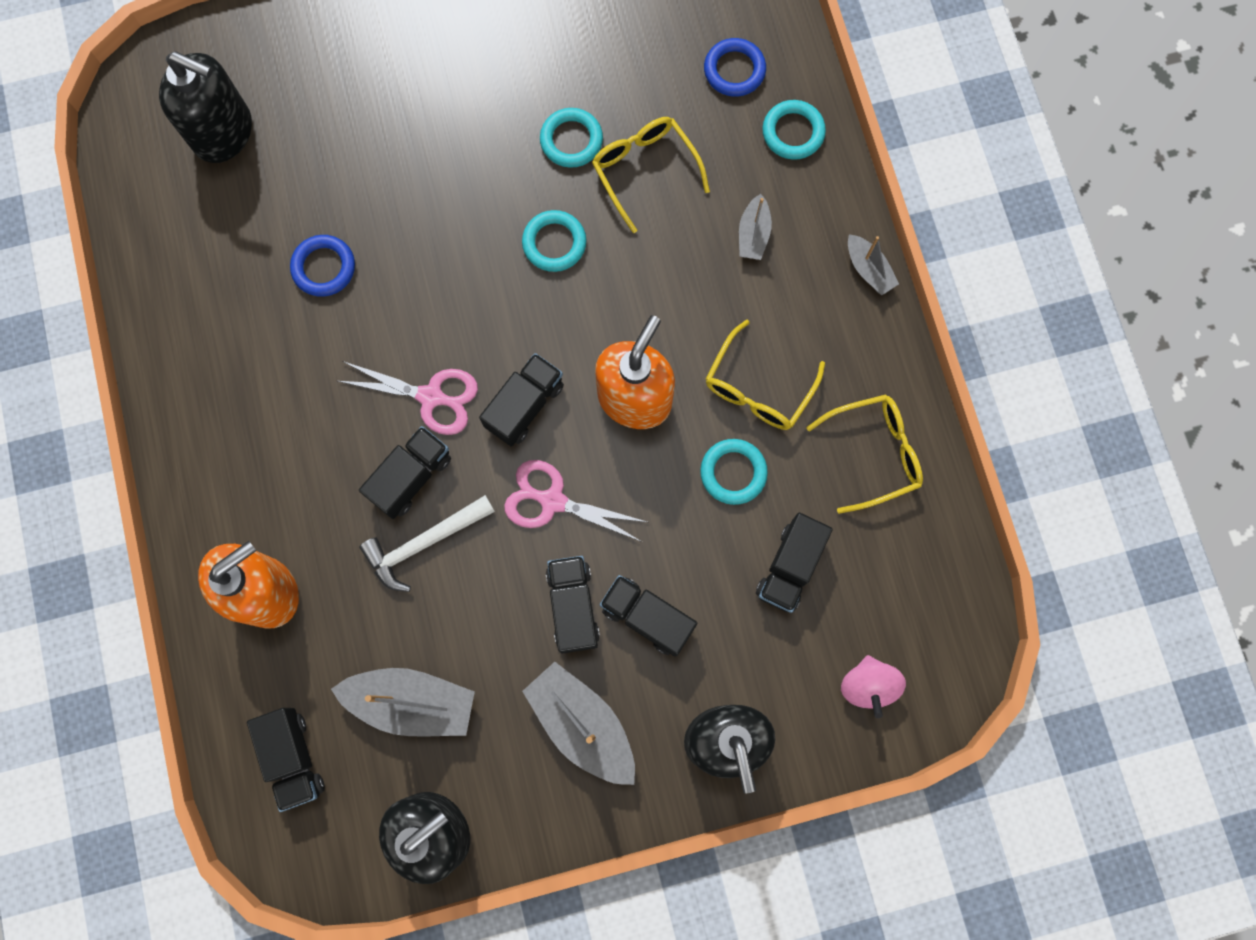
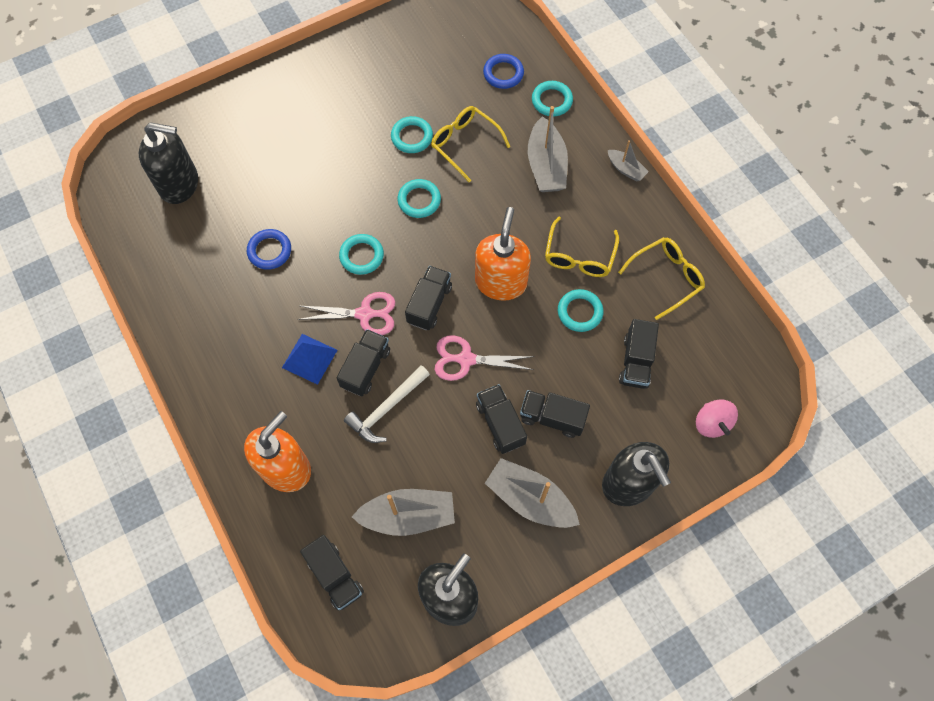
camera: 15 degrees left, 10 degrees down
grey boat [739,194,772,260] -> grey boat [528,106,568,192], size x1.85
none -> blue pyramid [282,334,337,385]
none -> turquoise ring [339,234,384,275]

